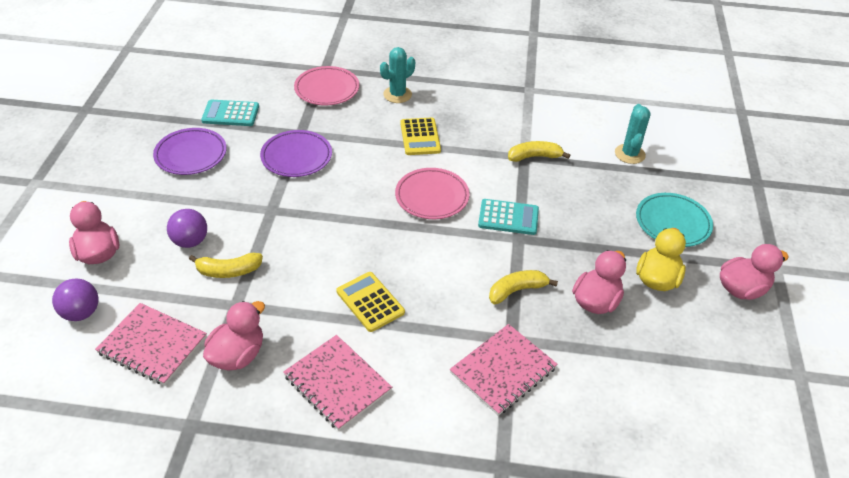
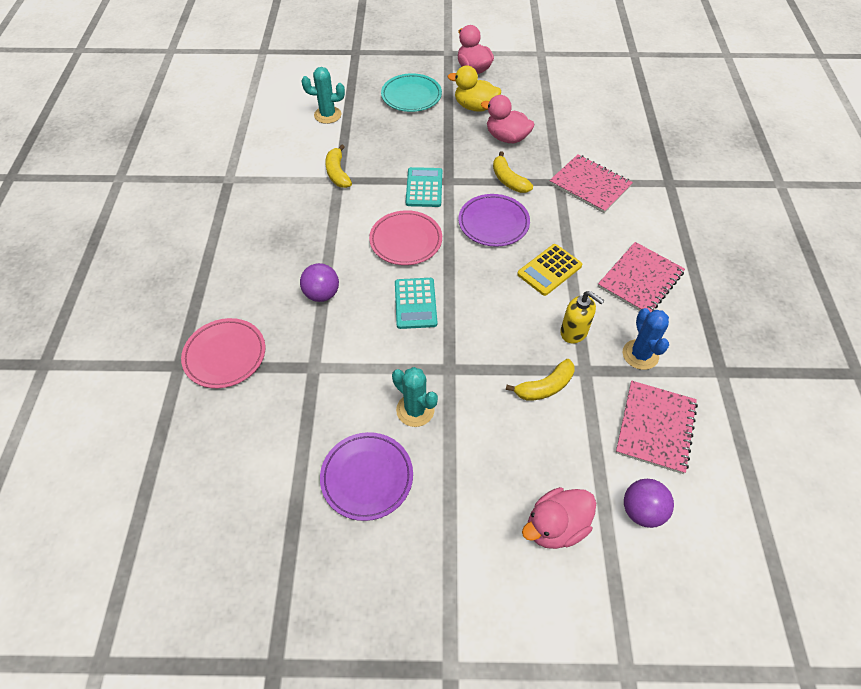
camera: 95 degrees left, 10 degrees up
purple ball [167,209,207,248] -> purple ball moved to [300,263,339,302]
yellow banana [189,253,263,278] -> yellow banana turned 75 degrees clockwise [506,359,574,401]
turquoise calculator [201,99,259,126] -> turquoise calculator moved to [395,278,437,329]
pink duck [203,301,265,371] -> blue cactus [623,308,669,370]
purple plate [260,130,332,177] -> purple plate moved to [458,194,530,247]
turquoise cactus [380,47,415,103] -> turquoise cactus moved to [392,367,438,427]
yellow calculator [400,117,441,155] -> none
none -> yellow soap dispenser [560,291,605,344]

